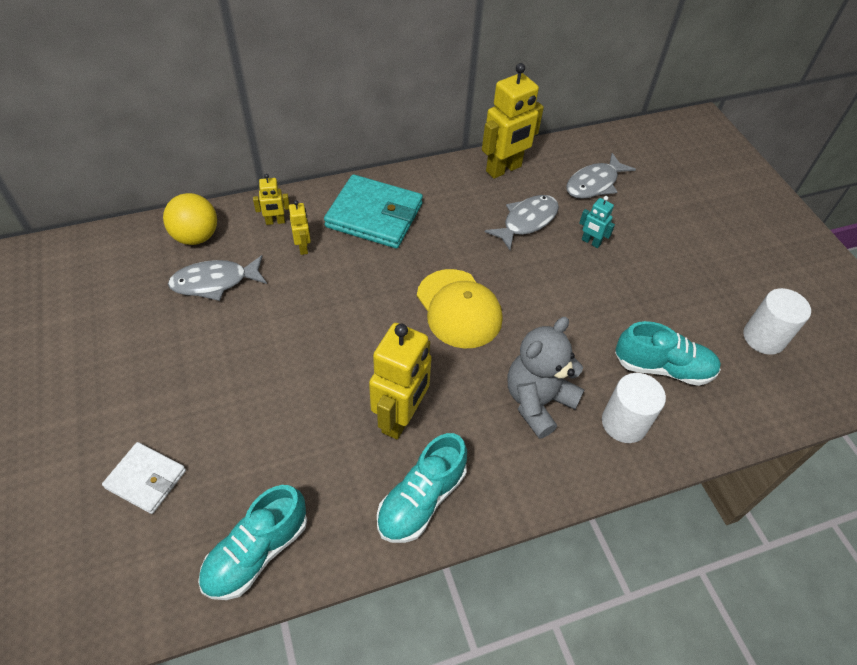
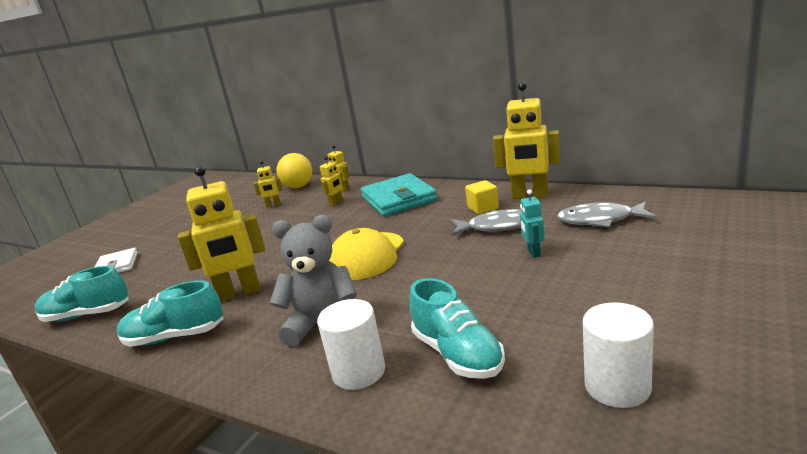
camera: 55 degrees right, 30 degrees down
grey fish [168,255,267,301] -> yellow robot [254,161,283,208]
none -> yellow cube [465,180,499,214]

